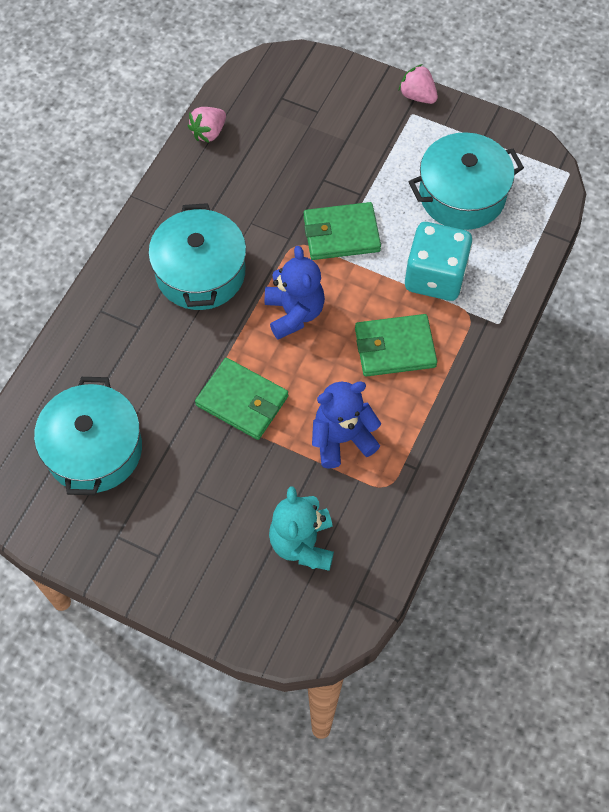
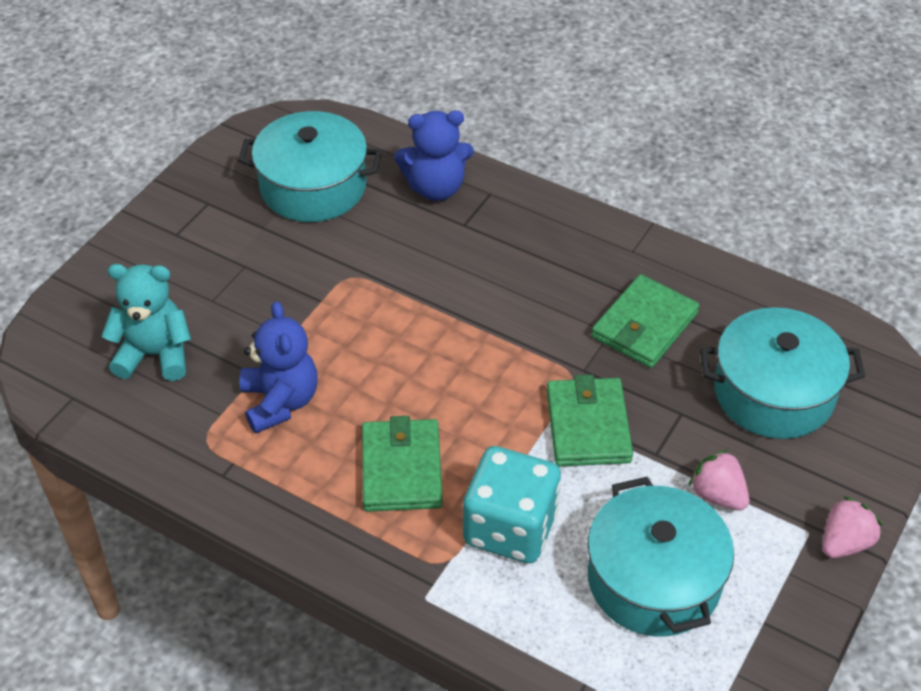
camera: 95 degrees right, 15 degrees down
turquoise pot [148,203,246,310] -> turquoise pot moved to [700,307,865,439]
pink strawberry [188,107,226,143] -> pink strawberry moved to [689,450,749,511]
green wallet [195,358,288,440] -> green wallet moved to [592,274,700,368]
blue teddy bear [265,246,325,340] -> blue teddy bear moved to [394,110,474,201]

